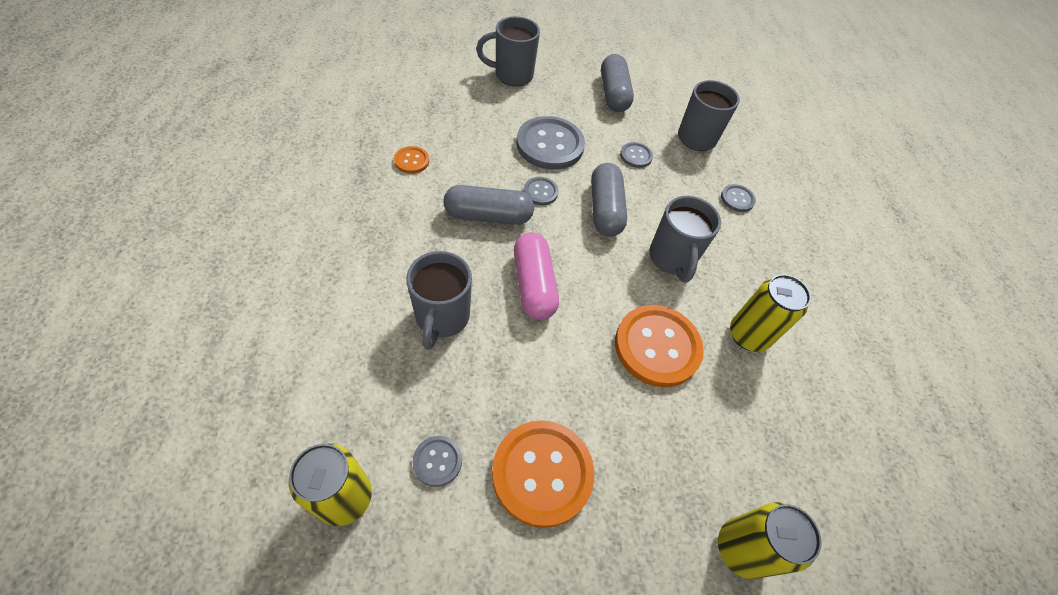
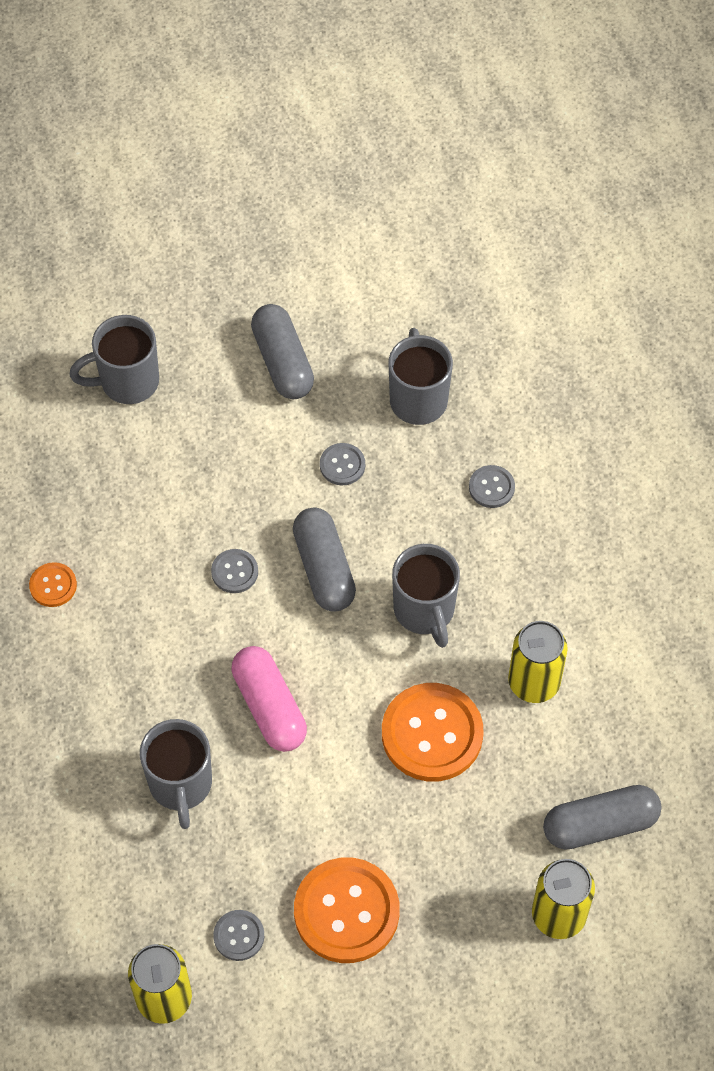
camera: 10 degrees left, 5 degrees up
grey capsule [444,185,534,225] -> grey capsule moved to [543,785,662,850]
grey button [516,116,585,170] -> none

